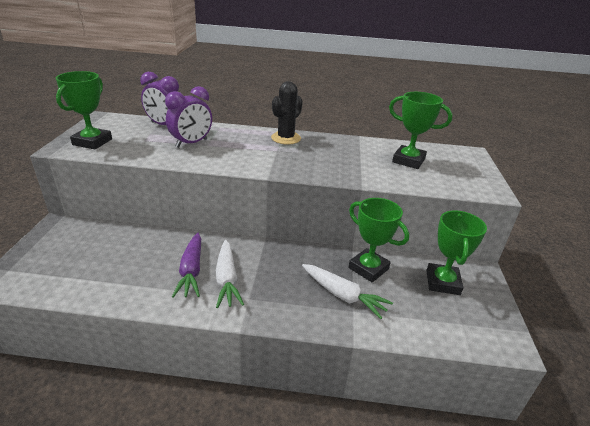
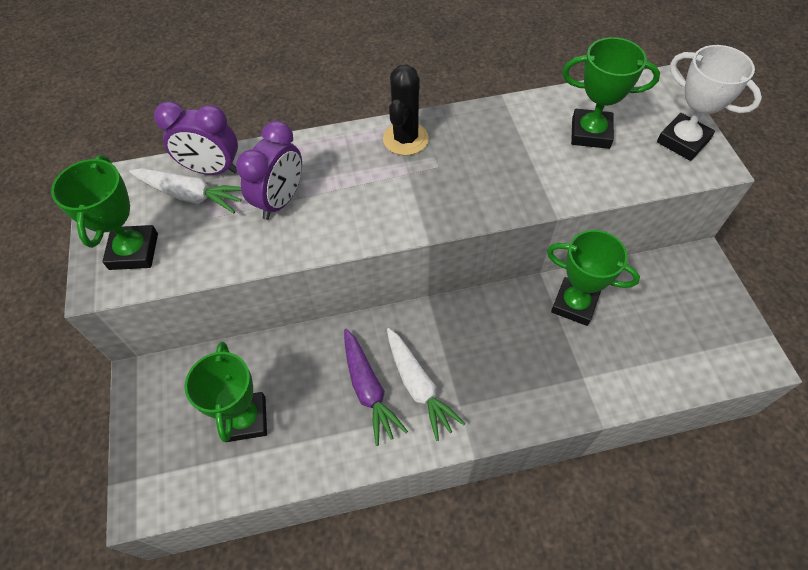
camera: 15 degrees left, 25 degrees up
white carrot [302,264,393,319] -> white carrot moved to [129,168,242,213]
green trophy [426,210,487,295] -> green trophy moved to [184,342,267,442]
none -> white trophy [657,45,762,161]

